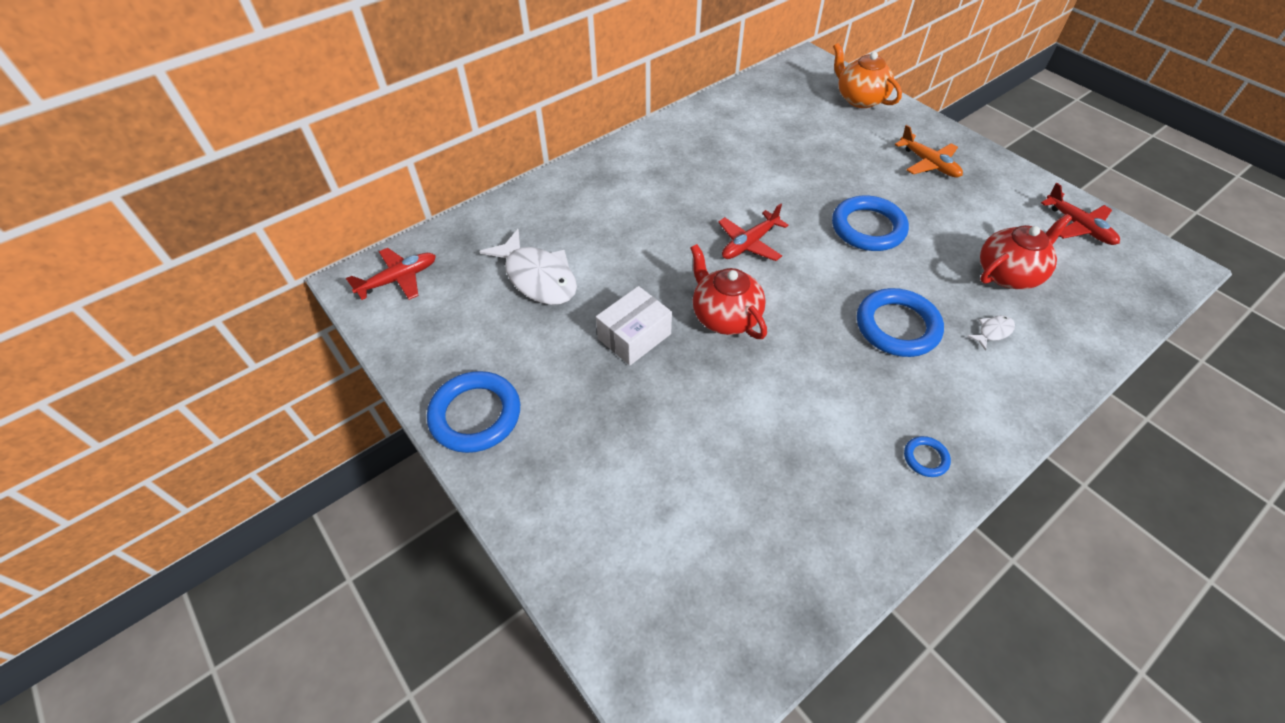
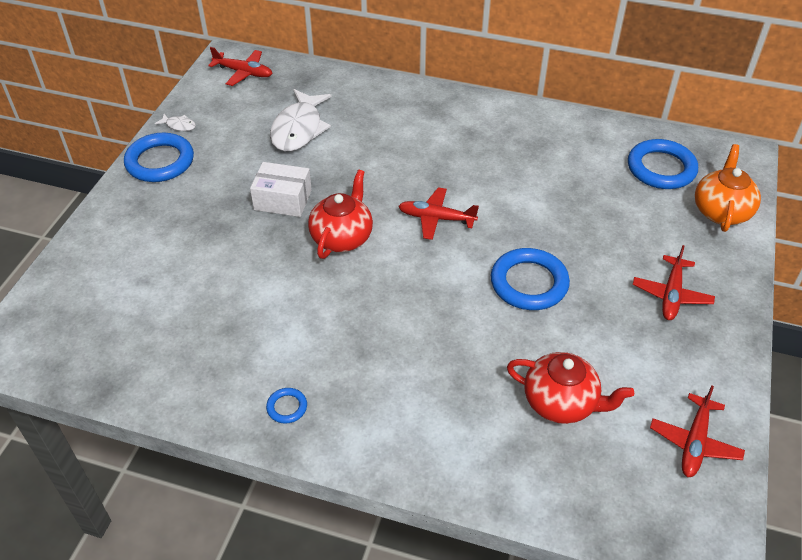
camera: 55 degrees right, 5 degrees down
blue ring [857,288,944,357] -> blue ring moved to [628,139,698,189]
orange plane [895,125,963,178] -> red plane [633,245,715,320]
white fish [967,315,1015,351] -> white fish moved to [155,114,196,131]

